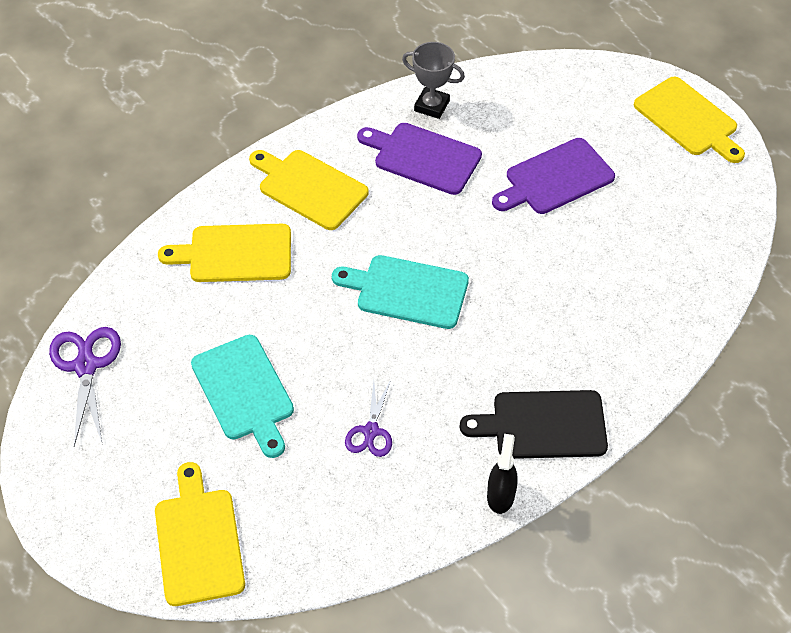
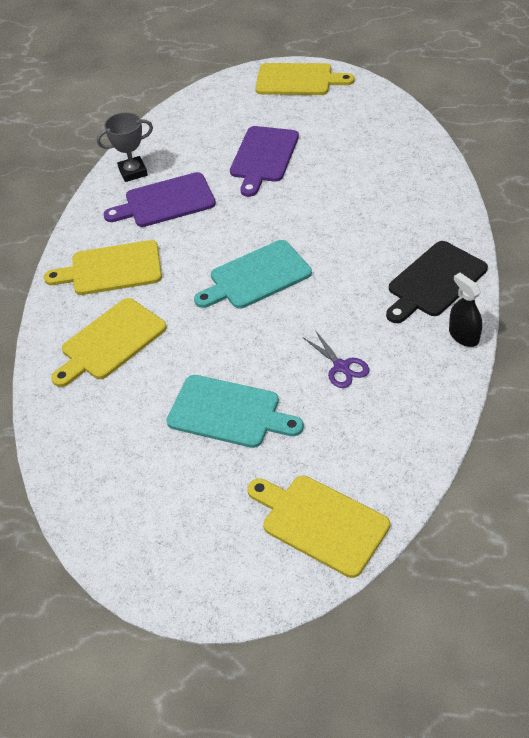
camera: 40 degrees left, 5 degrees down
purple scissors [49,327,121,446] -> none

